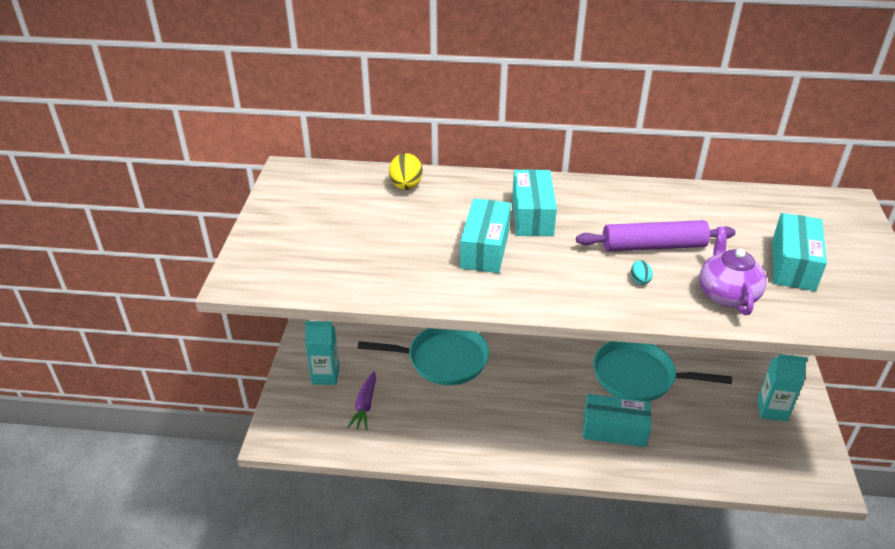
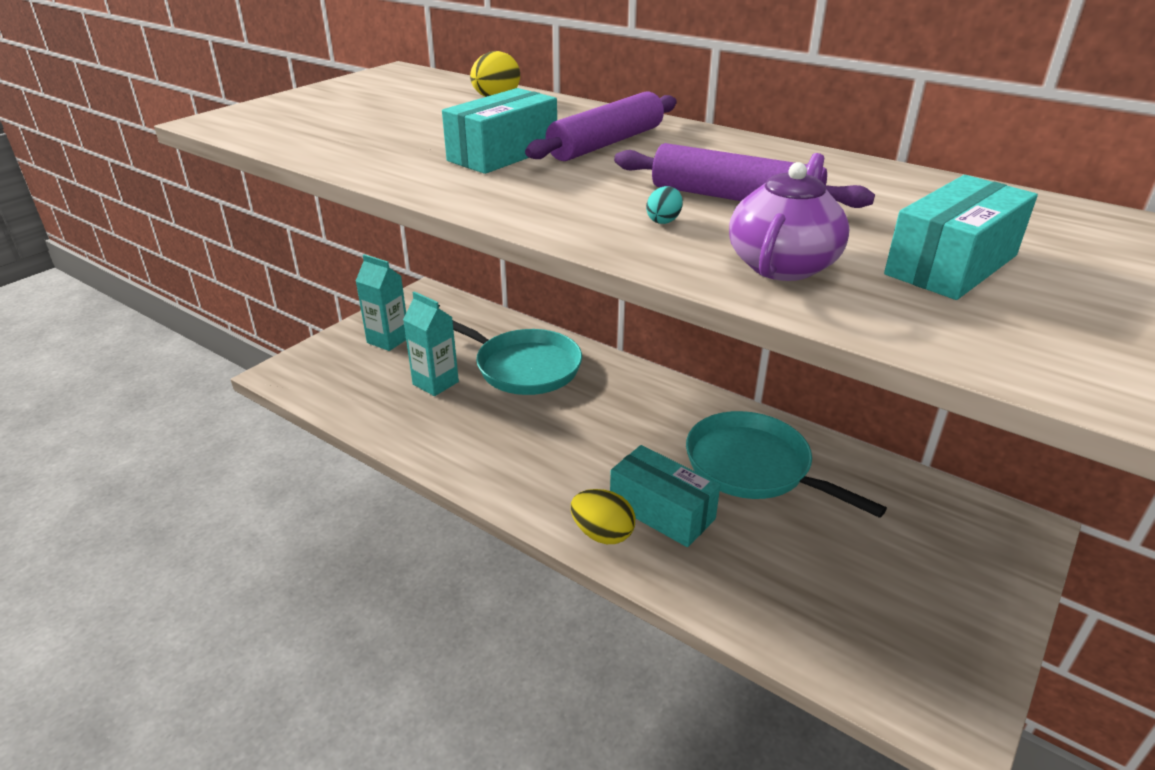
camera: 30 degrees right, 5 degrees down
purple carrot [347,371,376,430] -> none
turquoise box [512,169,557,236] -> purple rolling pin [525,91,677,161]
turquoise carton [757,354,808,422] -> turquoise carton moved to [403,291,459,396]
none -> yellow egg [571,489,635,544]

